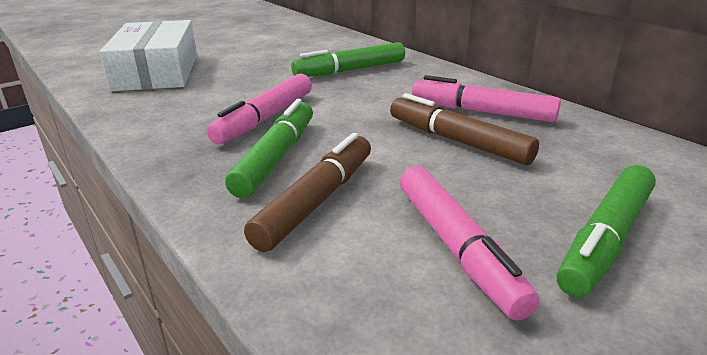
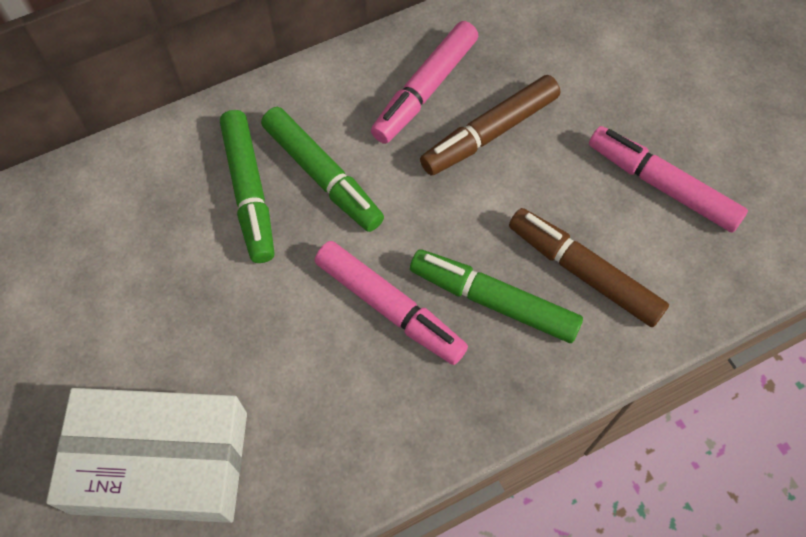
camera: 80 degrees left, 35 degrees up
pink marker [400,166,540,321] -> pink marker turned 135 degrees counterclockwise [589,126,748,233]
green marker [557,165,656,297] -> green marker moved to [261,107,384,232]

